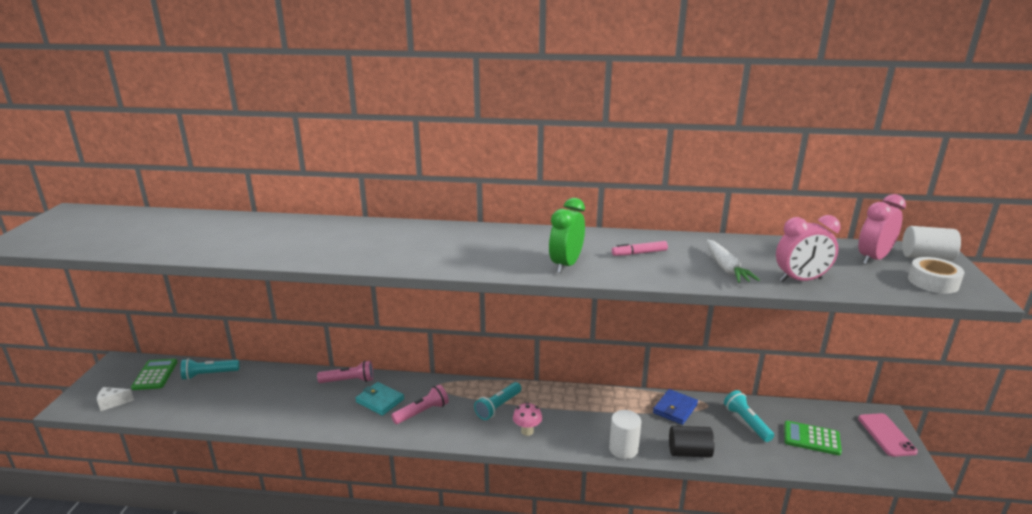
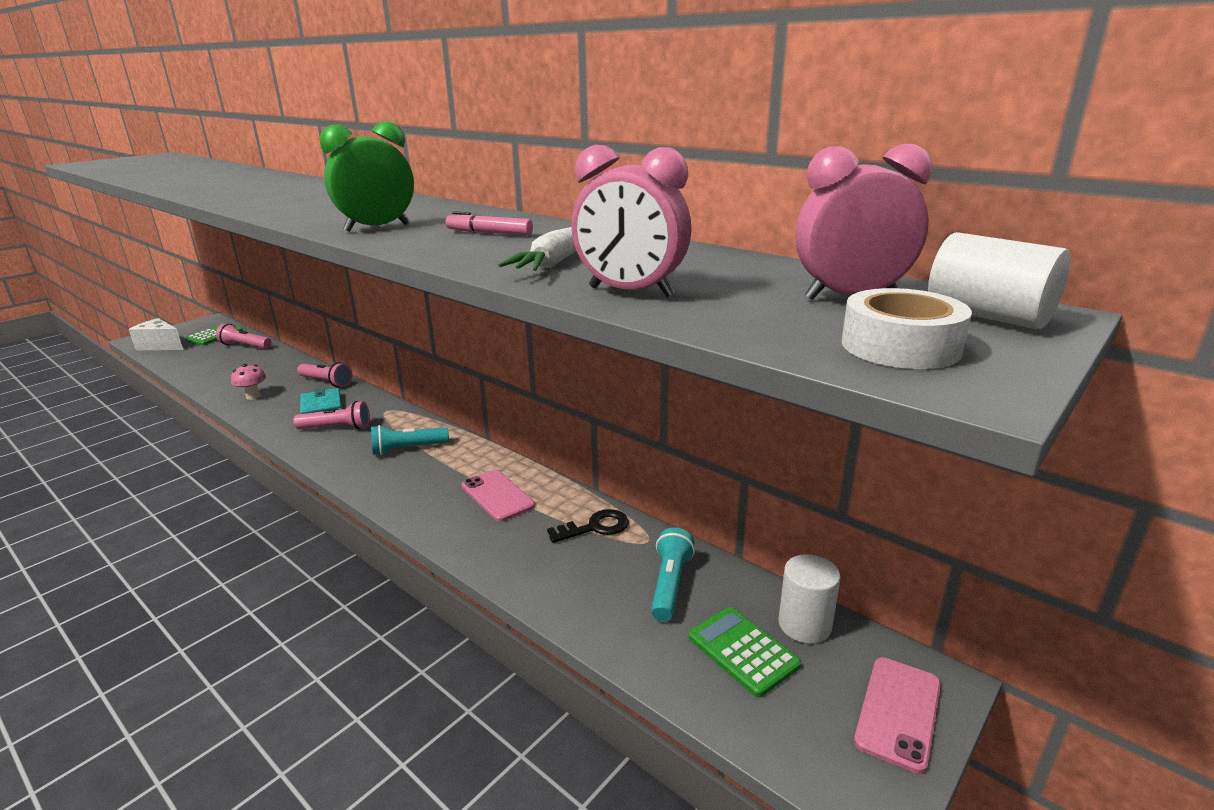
camera: 35 degrees right, 0 degrees up
white cheese [97,387,134,411] -> white cheese [129,318,183,350], size x1.65
turquoise flashlight [181,358,239,380] -> pink flashlight [216,323,271,349]
pink mushroom [513,402,542,436] -> pink mushroom moved to [231,364,266,400]
white cylinder [609,410,641,459] -> white cylinder moved to [778,554,840,644]
blue wallet [653,389,698,425] -> black key [547,509,629,543]
black cylinder [669,426,714,457] -> none
none -> pink phone [462,470,535,522]

